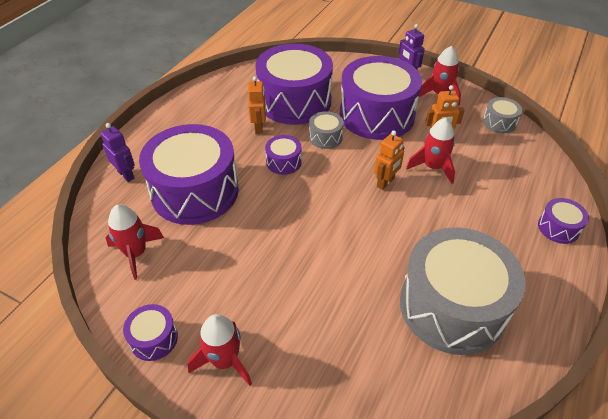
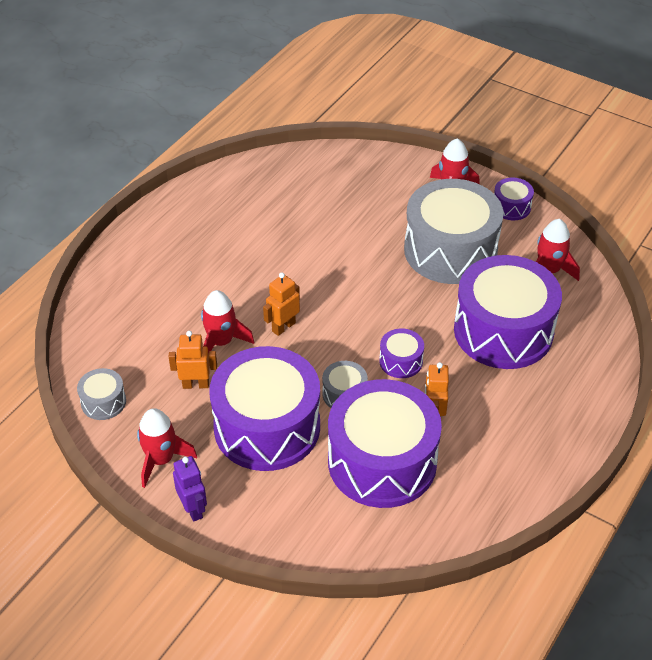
camera: 175 degrees left, 0 degrees up
purple robot [100,123,135,182] -> none
grey drum [400,227,526,355] -> grey drum moved to [404,179,504,284]
purple drum [538,198,589,244] -> none

